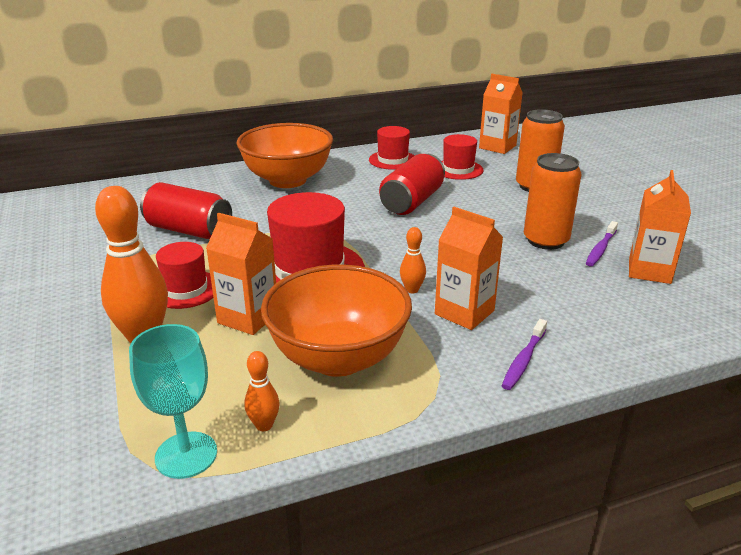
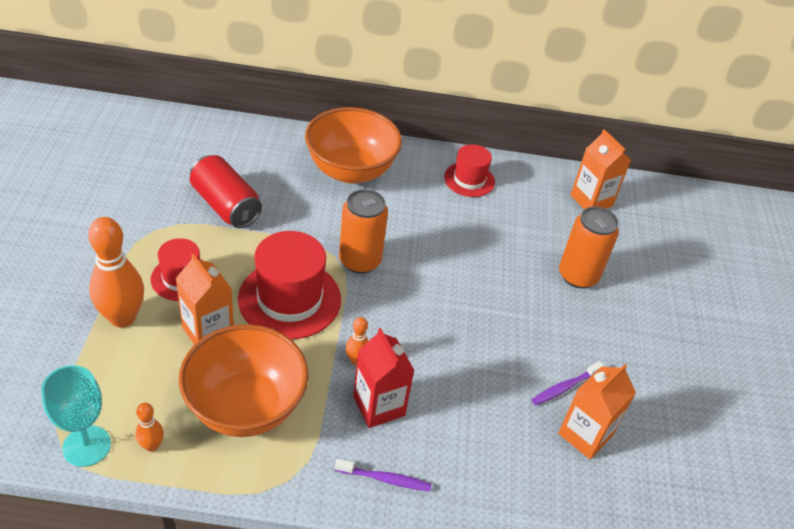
camera: 20 degrees right, 15 degrees up
red can [379,154,445,215] -> none
orange carton [435,207,503,330] -> red carton [353,328,415,428]
red hat [442,134,484,180] -> none
purple toothbrush [502,319,547,390] -> purple toothbrush turned 135 degrees counterclockwise [335,459,432,491]
orange can [524,153,582,250] -> orange can moved to [339,189,388,274]

